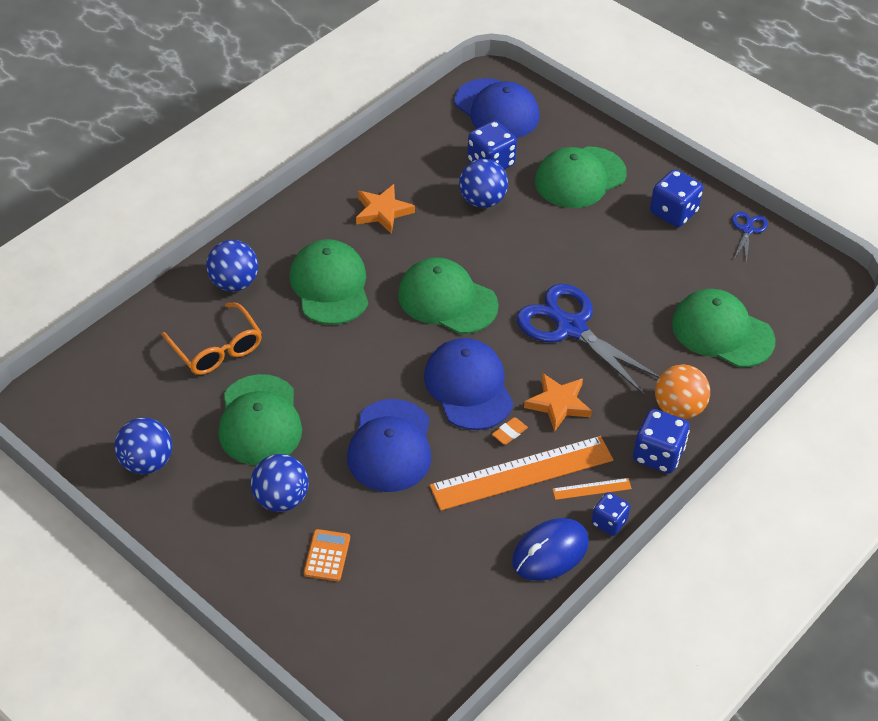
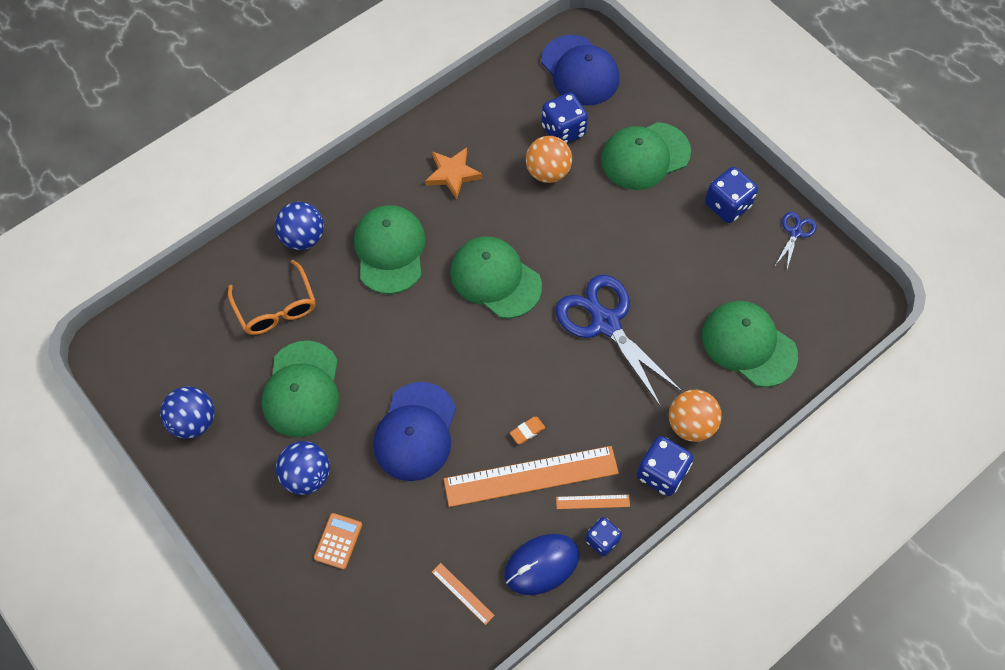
camera: 10 degrees right, 15 degrees up
blue cap [424,338,514,430] -> none
blue ball [459,159,508,208] -> orange ball [526,136,572,183]
orange star [524,373,592,432] -> none
none -> orange ruler [432,563,495,625]

